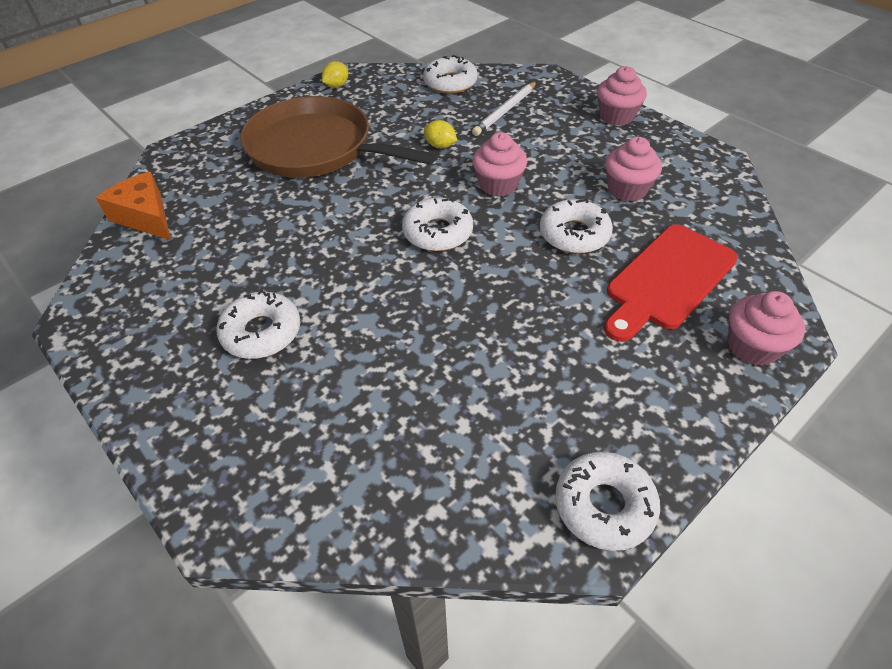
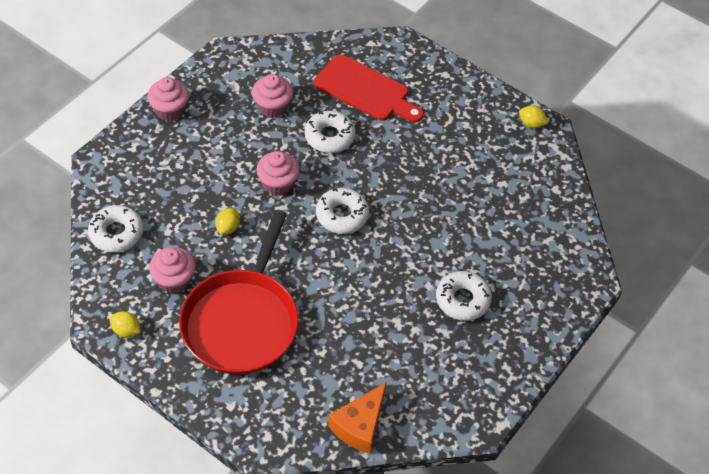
camera: 105 degrees left, 5 degrees up
brown pan [240,96,437,178] -> red pan [179,210,299,375]
white pencil [472,82,537,136] -> none
white donut [555,452,660,551] -> yellow lemon [519,106,548,128]
pink cupcake [728,291,805,366] -> pink cupcake moved to [149,247,195,294]

